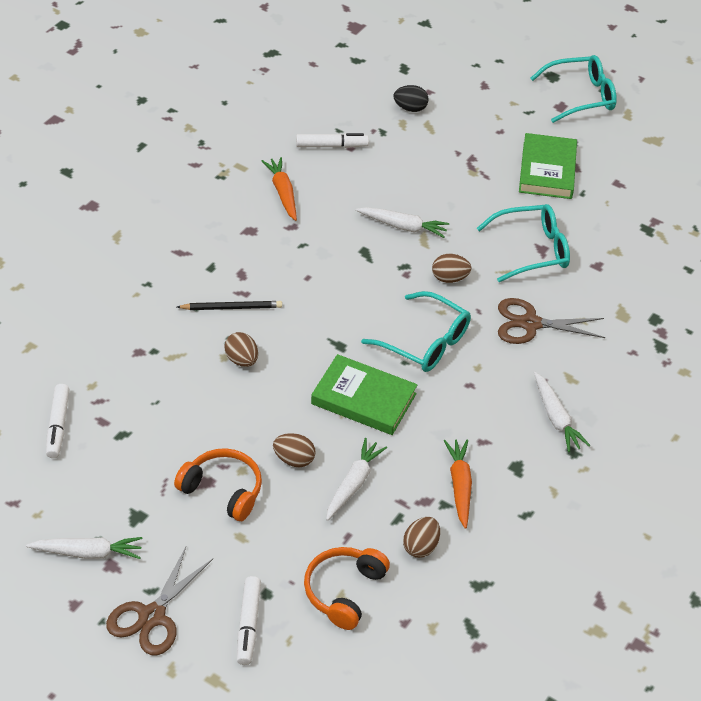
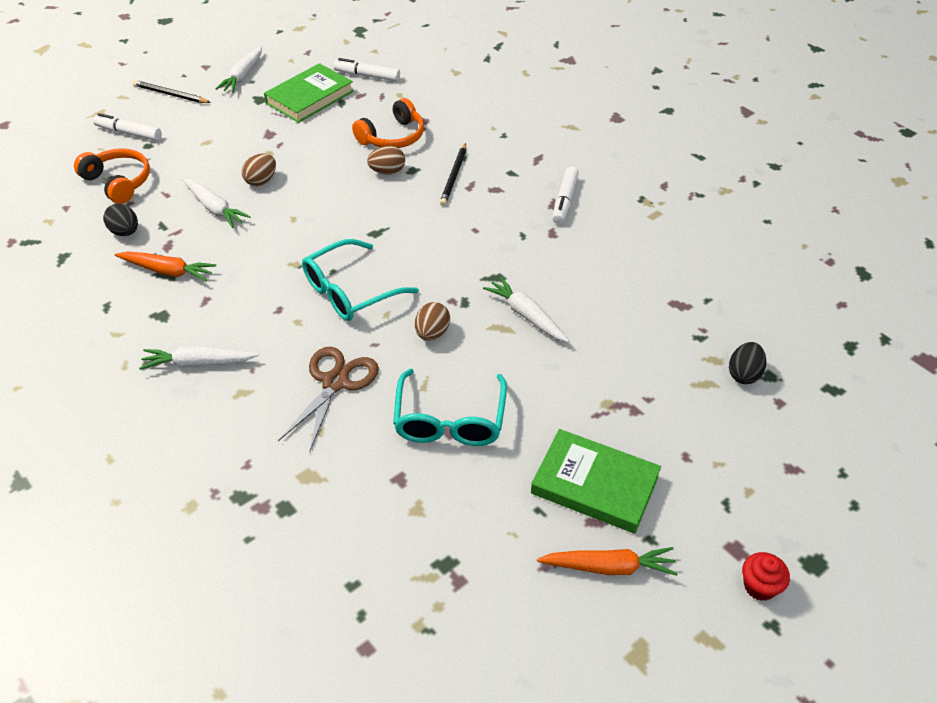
camera: 110 degrees right, 0 degrees up
brown scissors [106,547,213,655] -> black pencil [133,80,211,103]
orange headphones [174,448,262,521] -> orange headphones moved to [352,98,424,148]
orange carrot [262,157,297,221] -> orange carrot moved to [537,547,677,576]
white marker [296,133,369,148] -> white marker moved to [552,167,579,224]
green book [311,354,418,435] -> green book moved to [264,63,354,123]
white carrot [356,207,449,238] -> white carrot turned 105 degrees clockwise [483,276,569,343]
brown egg [403,517,440,558] -> black egg [103,204,138,236]
turquoise glasses [530,55,617,123] -> red cupcake [742,552,790,601]

